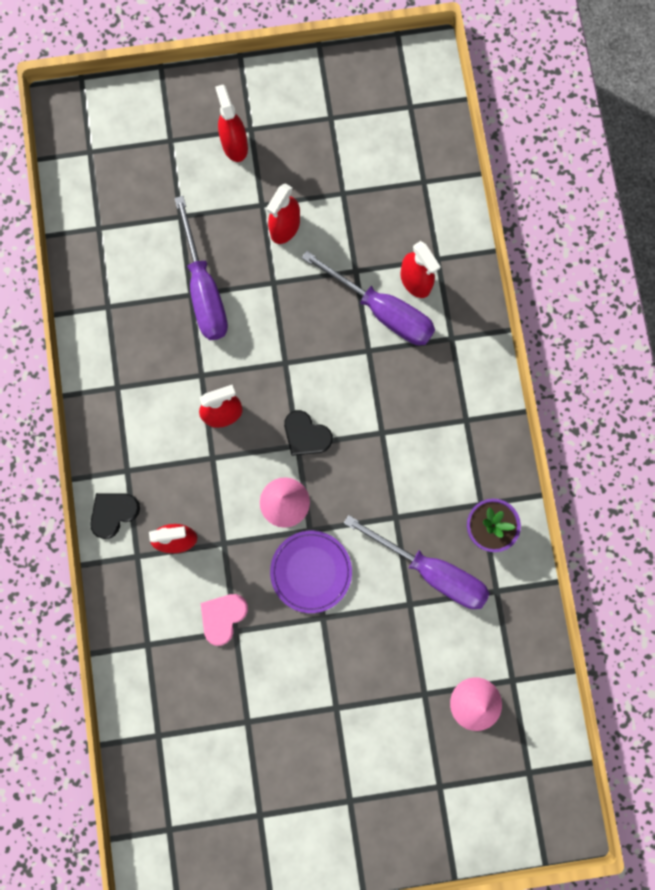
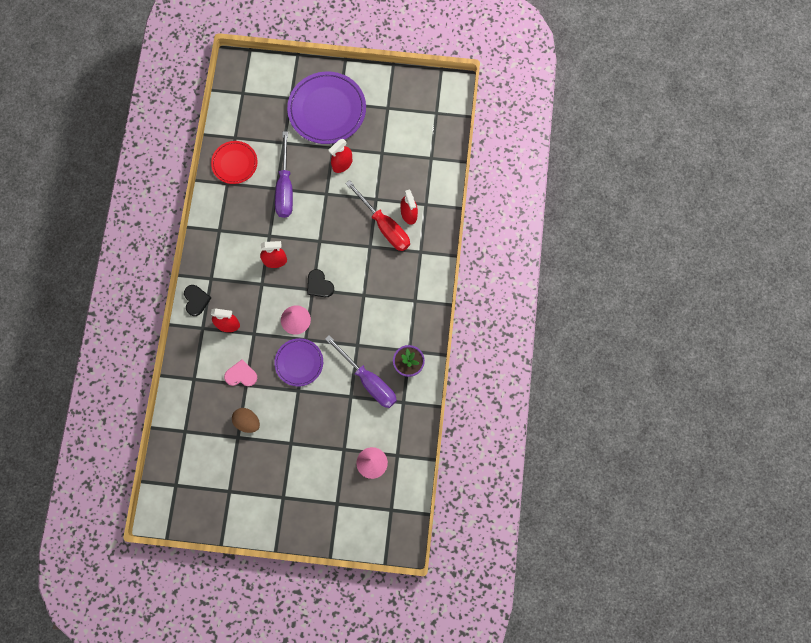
camera: 15 degrees right, 5 degrees down
black heart [90,493,140,539] -> black heart turned 105 degrees clockwise [184,285,211,316]
pink heart [201,594,248,646] -> pink heart turned 45 degrees clockwise [224,360,257,386]
red spray bottle [215,84,248,162] -> purple plate [287,72,366,144]
purple screwdriver [301,251,435,345] -> red screwdriver [345,180,410,251]
none -> red plate [211,141,258,184]
none -> brown egg [232,408,260,433]

